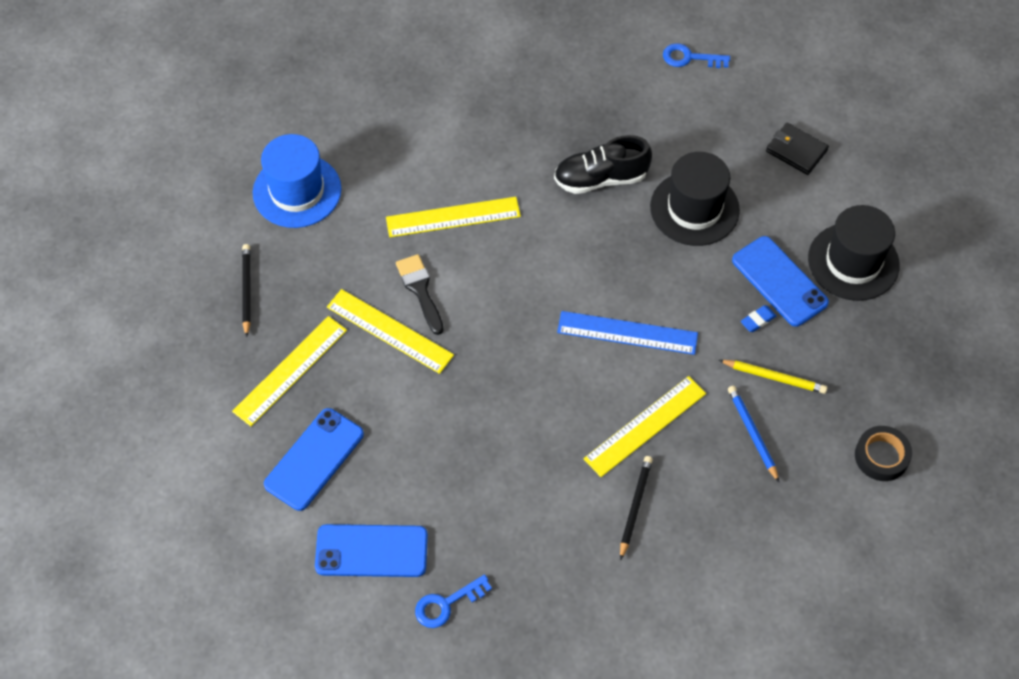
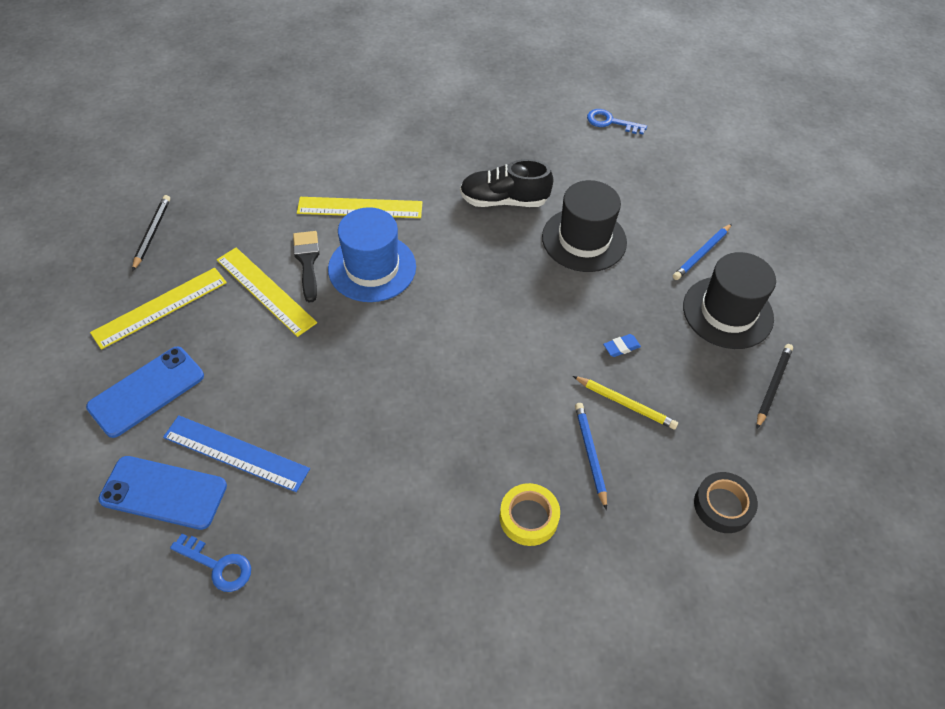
camera: 10 degrees right, 5 degrees down
blue hat [253,134,341,228] -> blue hat moved to [328,207,416,302]
blue key [415,574,492,628] -> blue key turned 135 degrees counterclockwise [170,534,251,592]
blue ruler [557,311,698,355] -> blue ruler moved to [163,415,310,492]
yellow ruler [583,376,706,477] -> none
black pencil [620,456,653,560] -> black pencil moved to [757,344,793,429]
blue phone [732,236,829,327] -> none
black wallet [766,123,829,175] -> none
none -> yellow tape [500,483,560,546]
none -> blue pencil [673,224,732,280]

